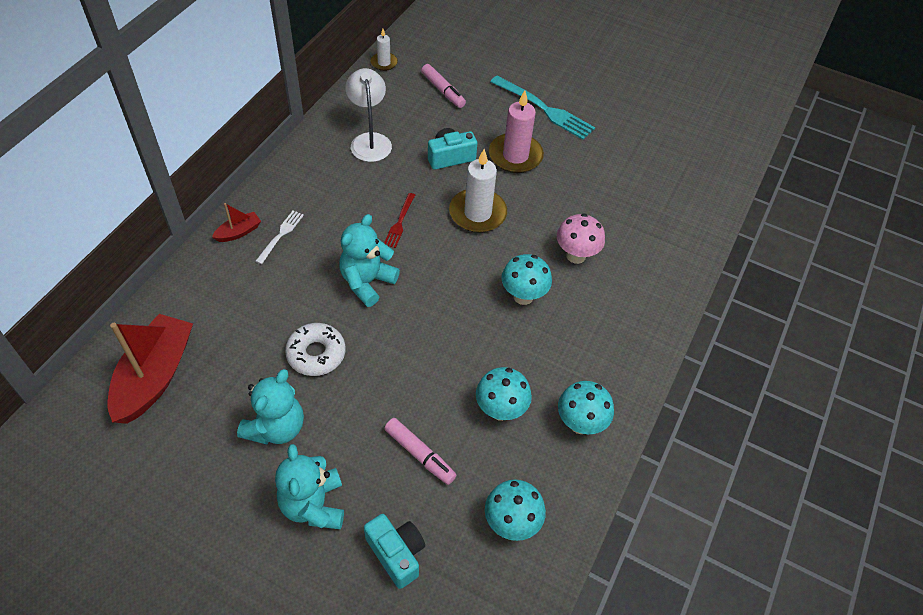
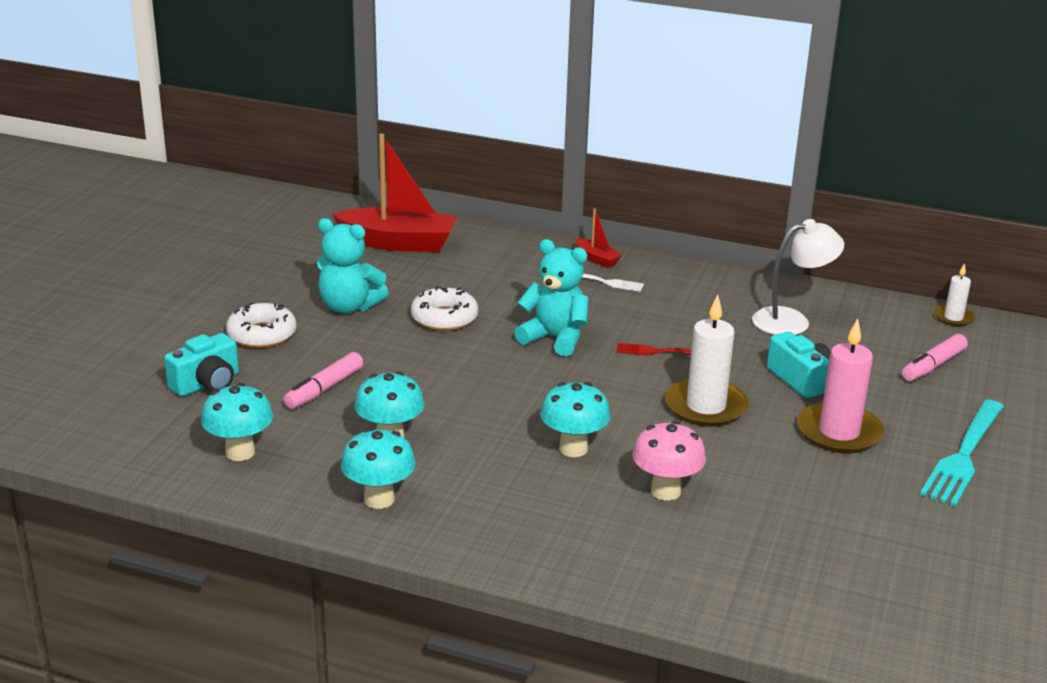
camera: 85 degrees right, 25 degrees down
turquoise teddy bear [275,444,344,529] -> white donut [226,302,296,348]

